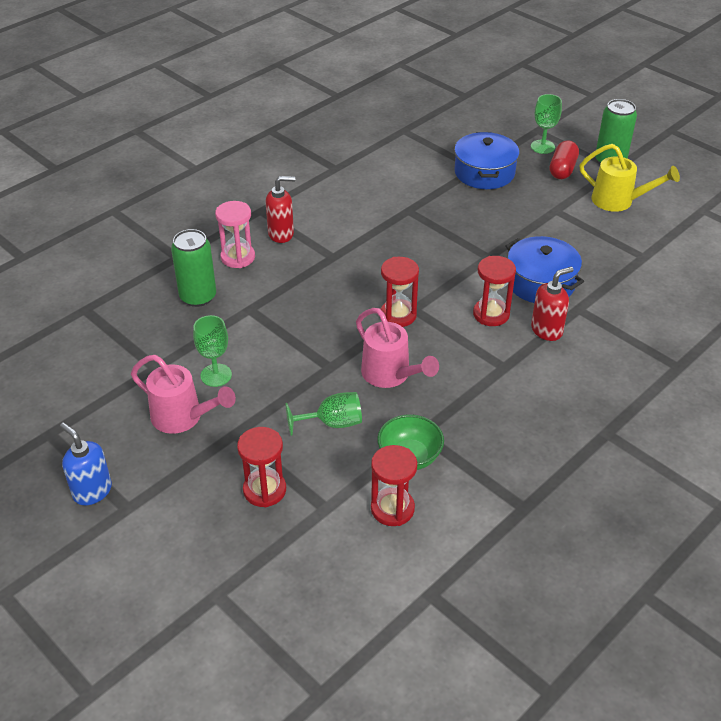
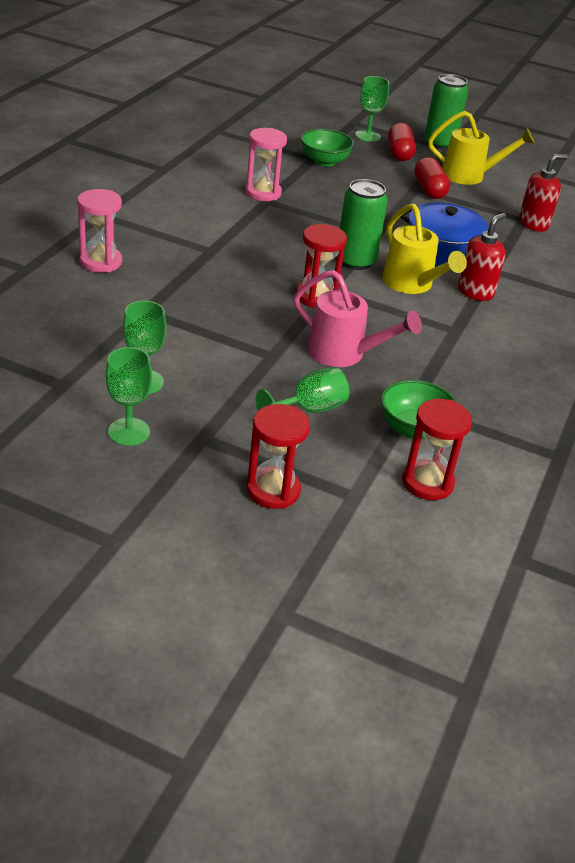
camera: 25 degrees left, 5 degrees down
blue soap dispenser [60,423,112,505] -> none
pink watering can [131,355,236,434] -> green goblet [106,347,152,446]
green can [171,229,216,307] -> green can moved to [340,179,388,270]
red soap dispenser [266,176,295,243] -> red soap dispenser moved to [519,154,568,232]
blue pot [454,132,519,189] -> green bowl [301,129,354,167]
red hourglass [473,256,516,326] -> yellow watering can [382,204,467,294]
none -> pink hourglass [245,128,287,201]
none -> red capsule [414,157,450,199]

